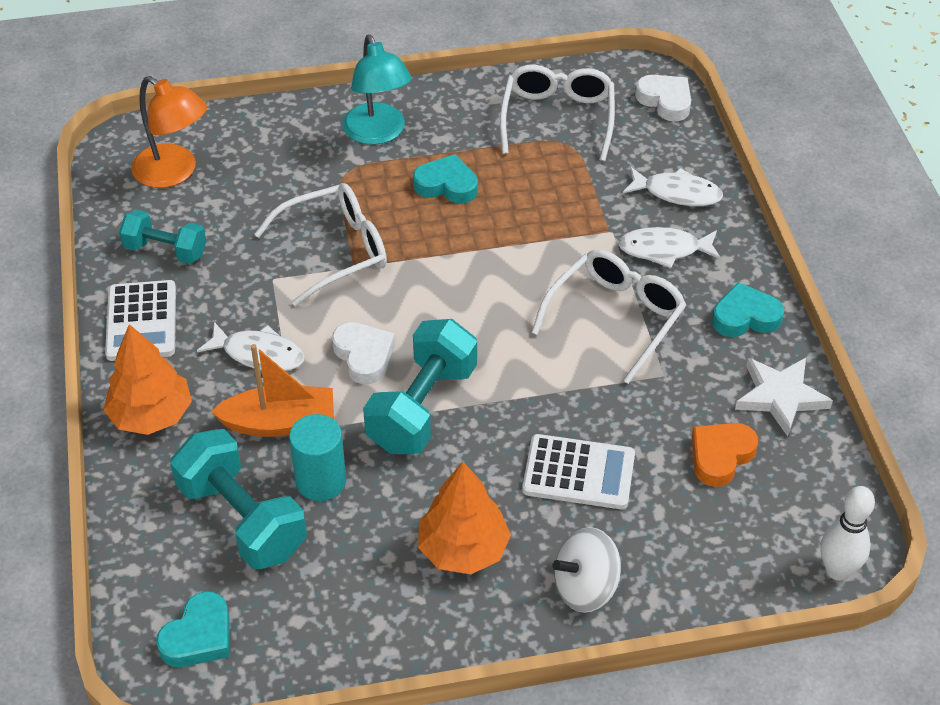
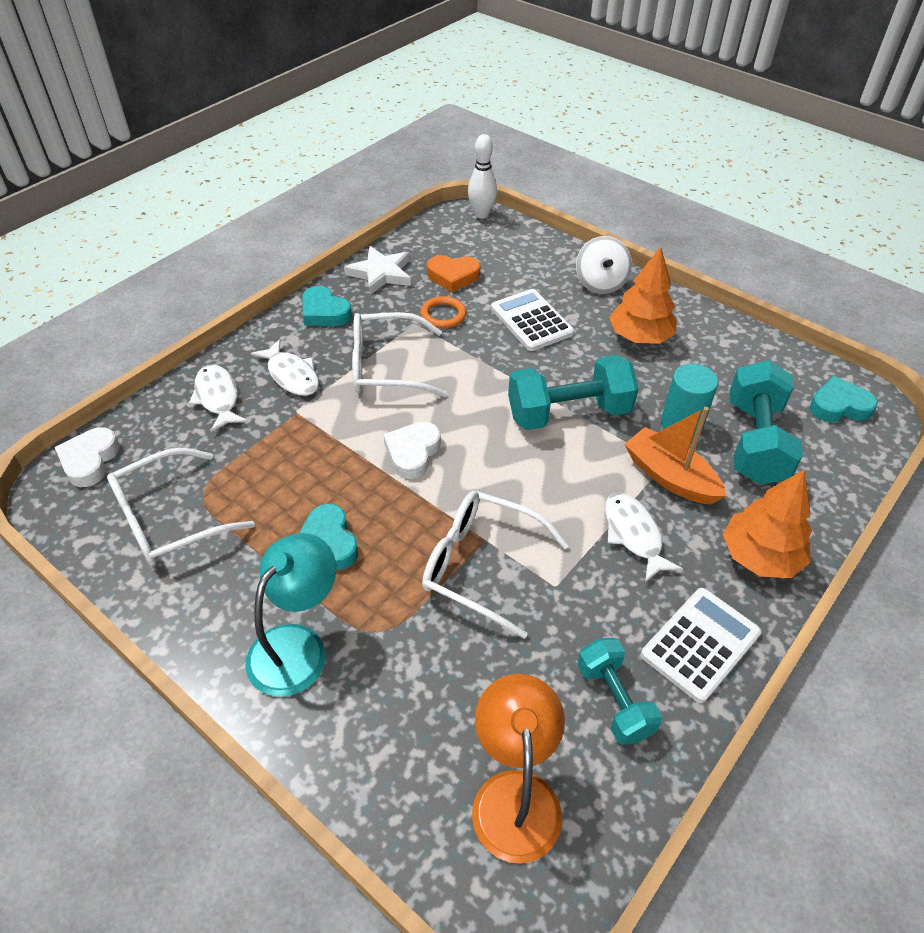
camera: 130 degrees left, 0 degrees up
white heart [332,322,395,384] -> white heart moved to [383,422,441,479]
white spinning top [553,527,621,613] -> white spinning top turned 60 degrees clockwise [576,236,632,294]
none -> orange ring [420,296,467,329]

